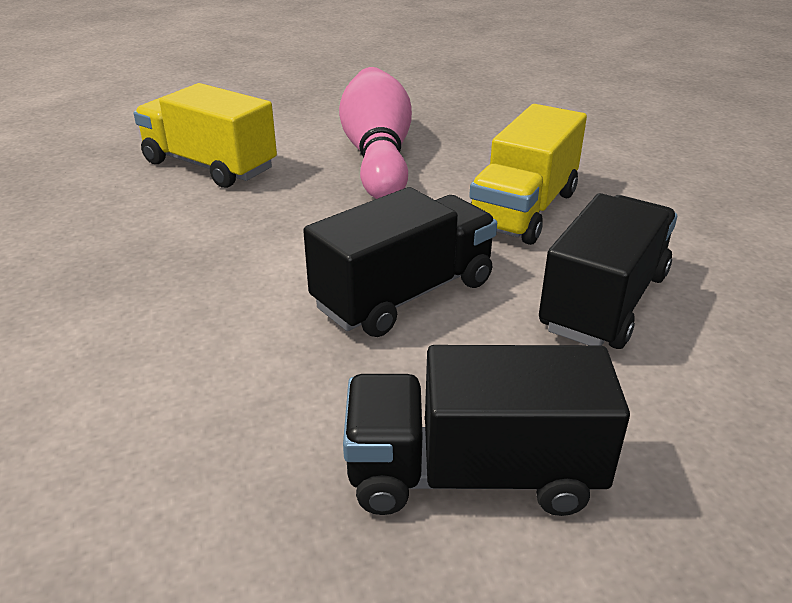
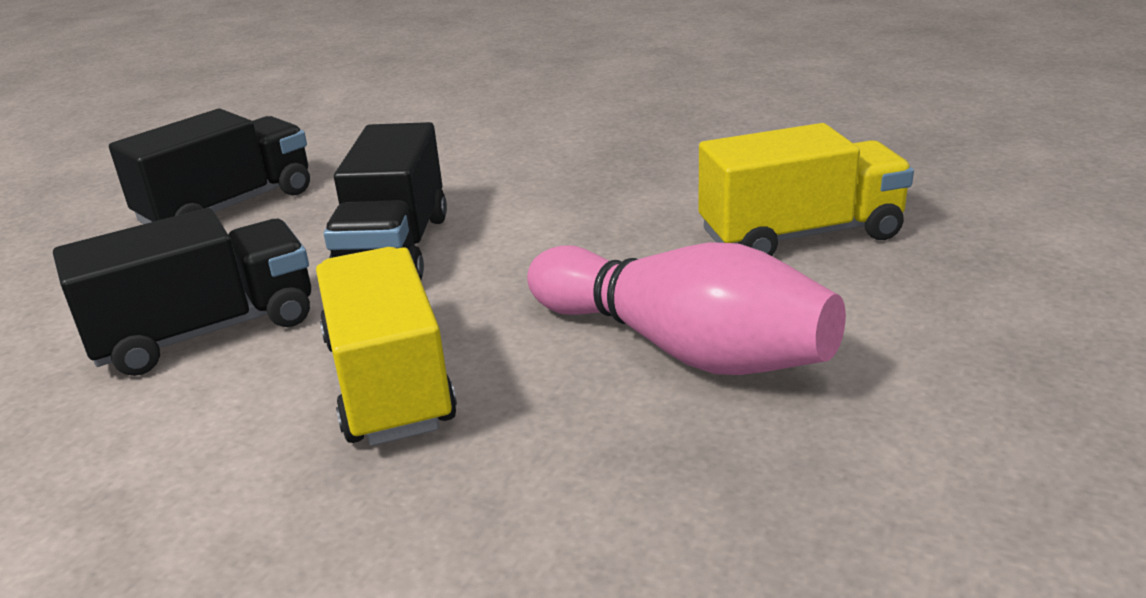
camera: 135 degrees right, 5 degrees down
black truck [539,193,677,349] -> black truck turned 105 degrees counterclockwise [53,208,311,376]

